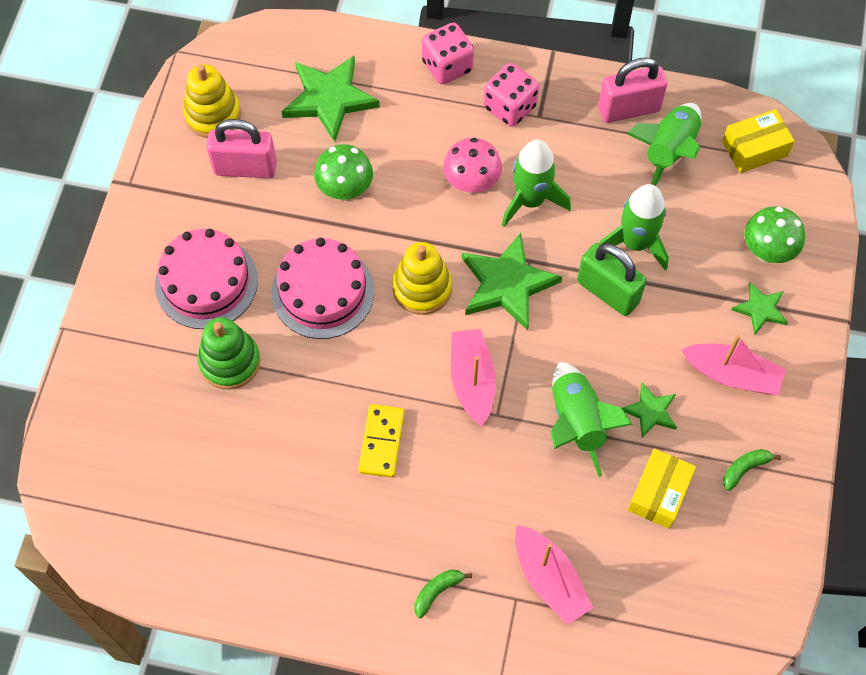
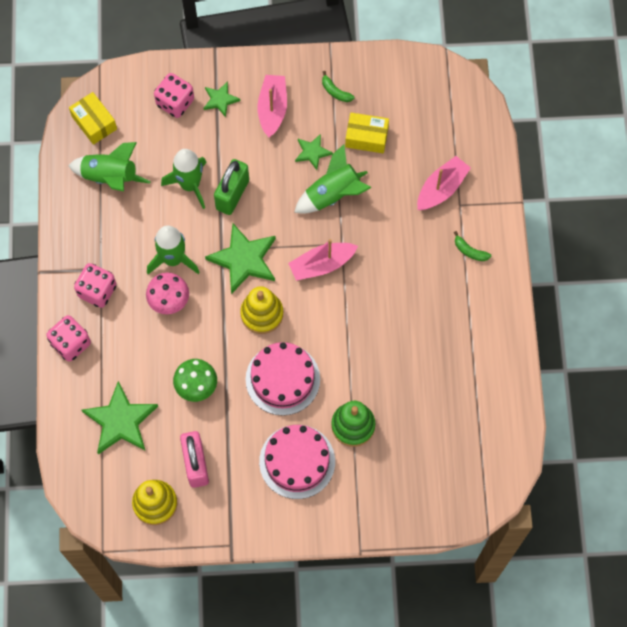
camera: 105 degrees left, 5 degrees up
yellow domino [359,404,405,478] -> none
pink padlock [598,57,668,123] -> none
green mushroom [744,206,805,263] -> pink dice [154,73,194,118]

